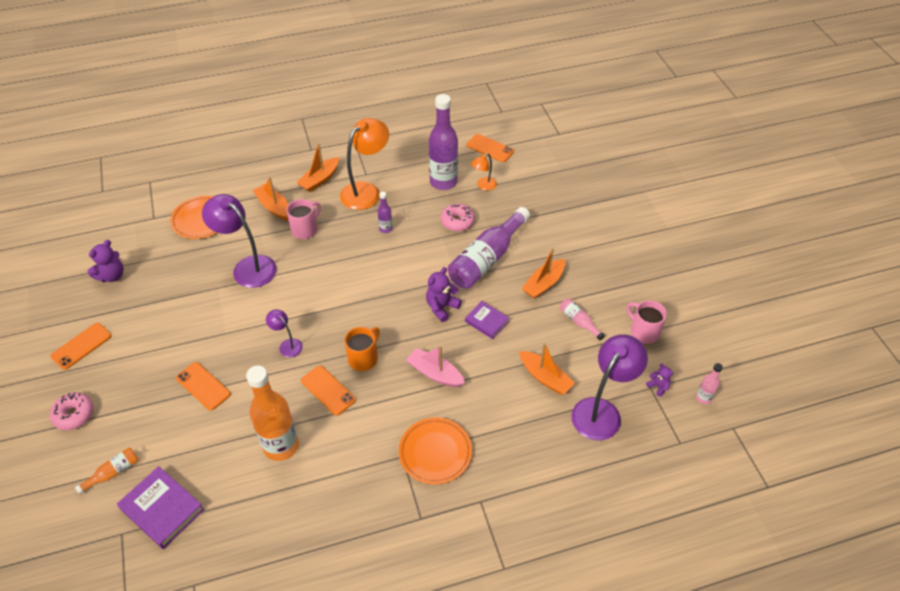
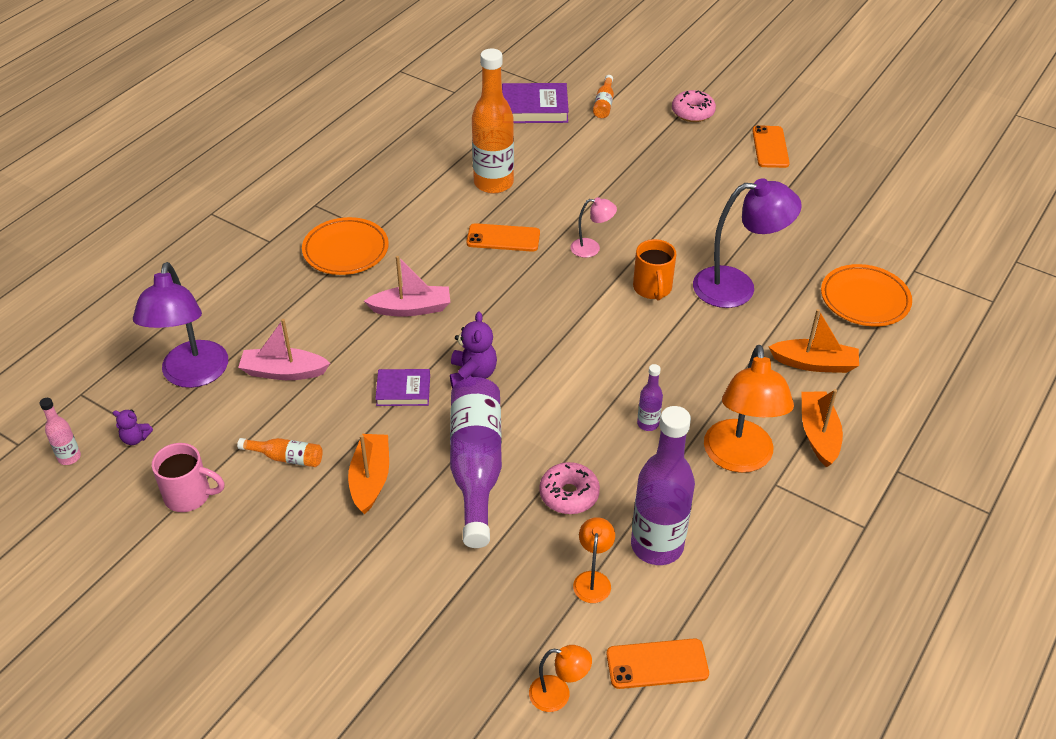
camera: 140 degrees right, 5 degrees down
purple teddy bear [88,240,124,282] -> none
orange phone [176,362,231,410] -> none
purple lamp [266,309,303,357] -> pink lamp [571,197,617,258]
pink mug [286,199,321,239] -> none
orange mug [344,327,380,371] -> orange mug moved to [633,239,676,300]
orange boat [519,342,575,395] -> pink boat [238,319,330,380]
pink bottle [560,298,605,340] -> orange bottle [237,438,323,467]
none -> orange lamp [529,645,592,712]

